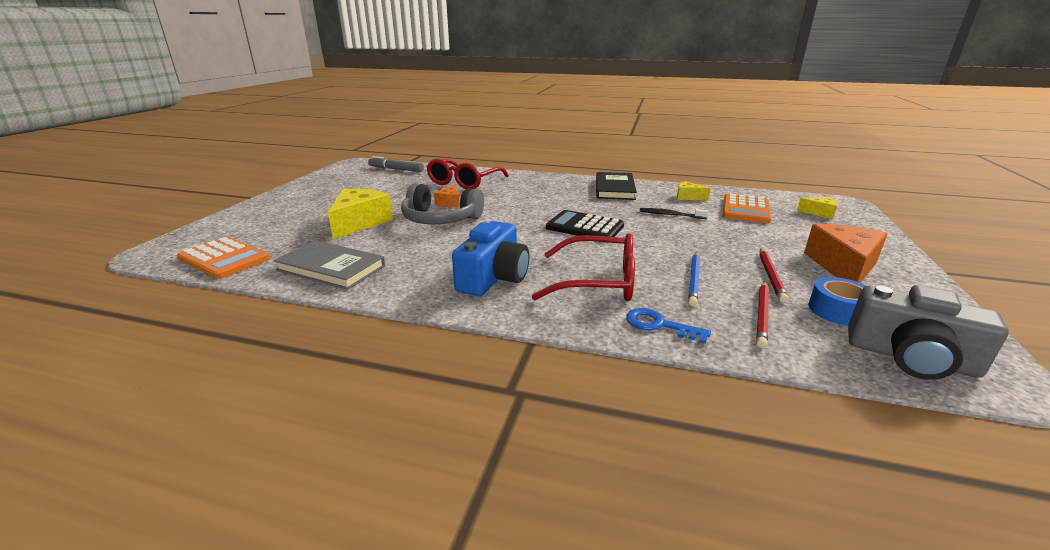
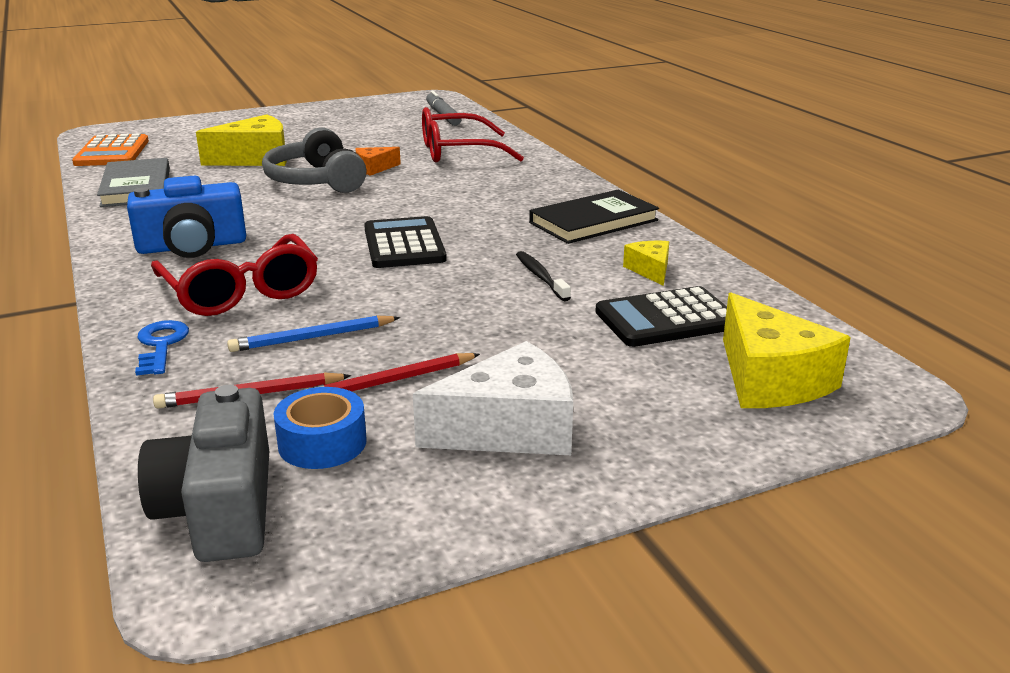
camera: 50 degrees right, 0 degrees up
orange calculator [722,194,771,223] -> black calculator [595,286,727,347]
yellow cheese [797,197,838,219] -> yellow cheese [723,292,851,408], size x1.93
orange cheese [804,224,888,283] -> white cheese [413,341,573,455]

